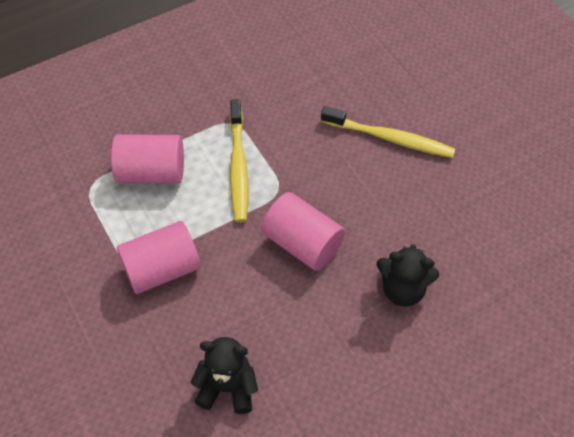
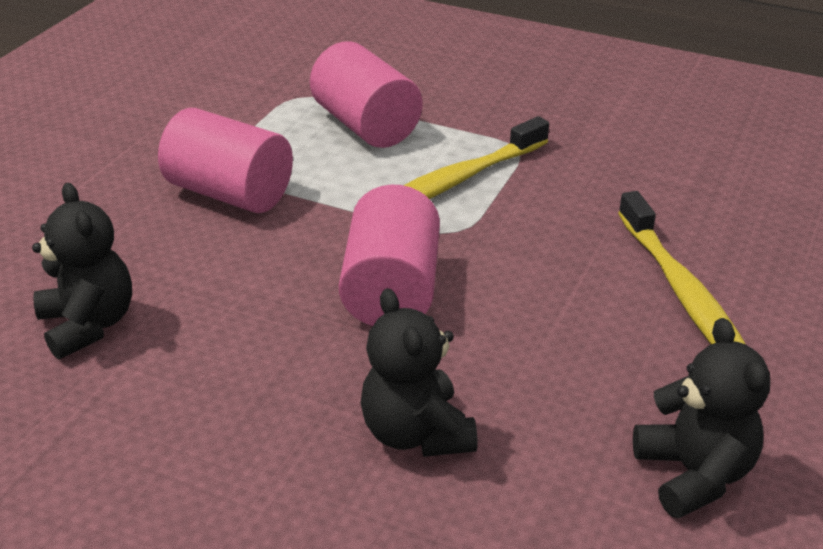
camera: 55 degrees right, 20 degrees down
none -> black teddy bear [633,318,770,519]

